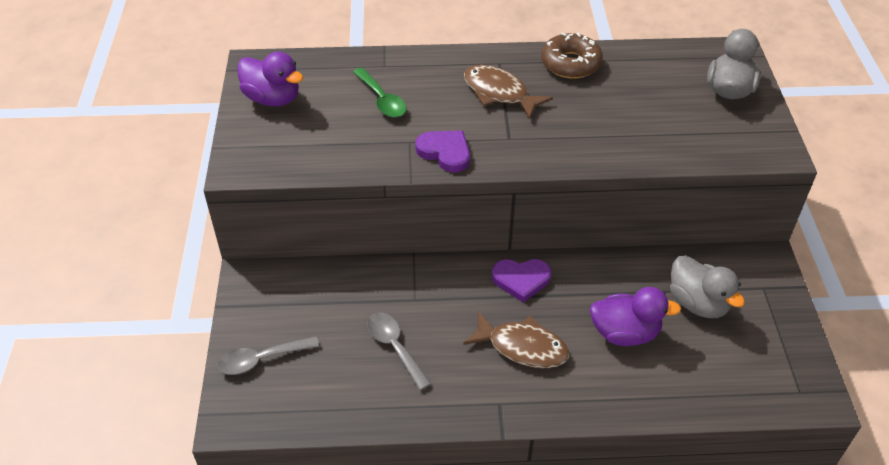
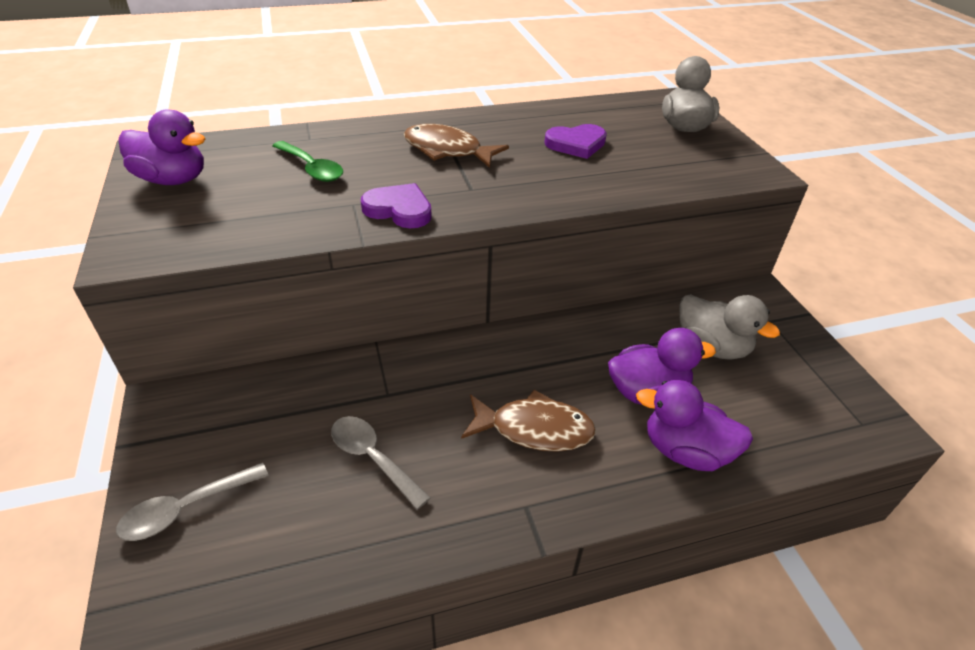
camera: 15 degrees left, 5 degrees down
purple heart [492,259,551,303] -> purple heart moved to [544,124,607,159]
brown donut [541,33,603,79] -> none
none -> purple duck [636,380,753,471]

